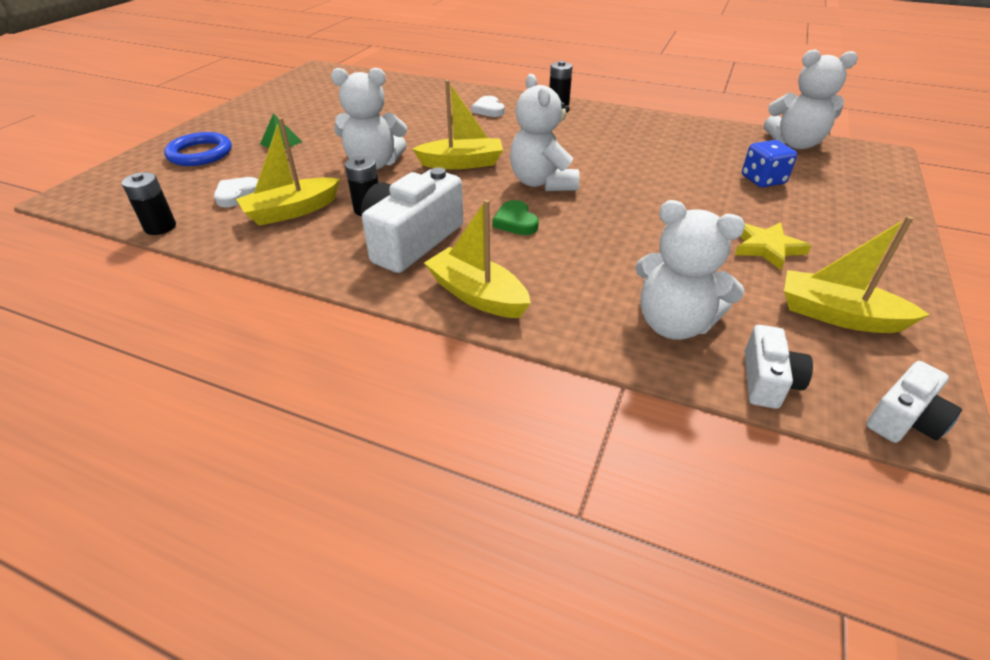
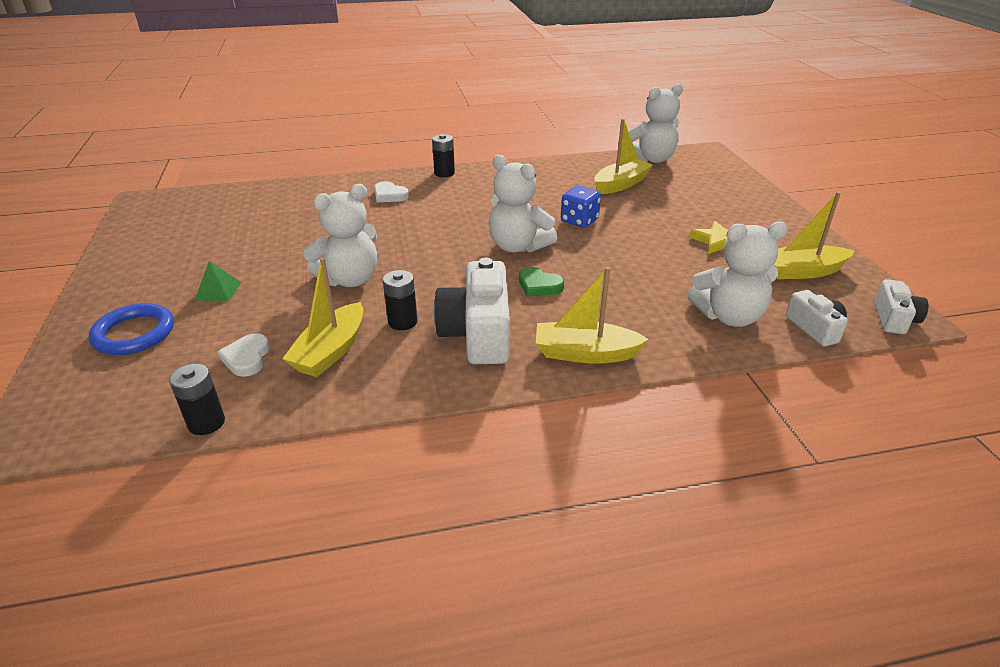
camera: 35 degrees left, 5 degrees down
yellow boat [413,80,503,169] -> yellow boat moved to [594,119,653,194]
blue dice [742,140,797,187] -> blue dice moved to [561,186,601,228]

